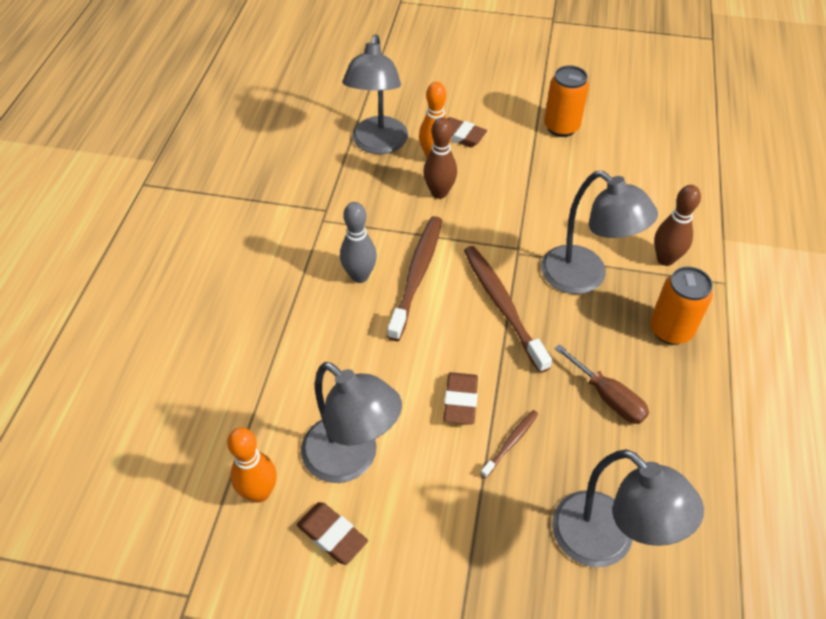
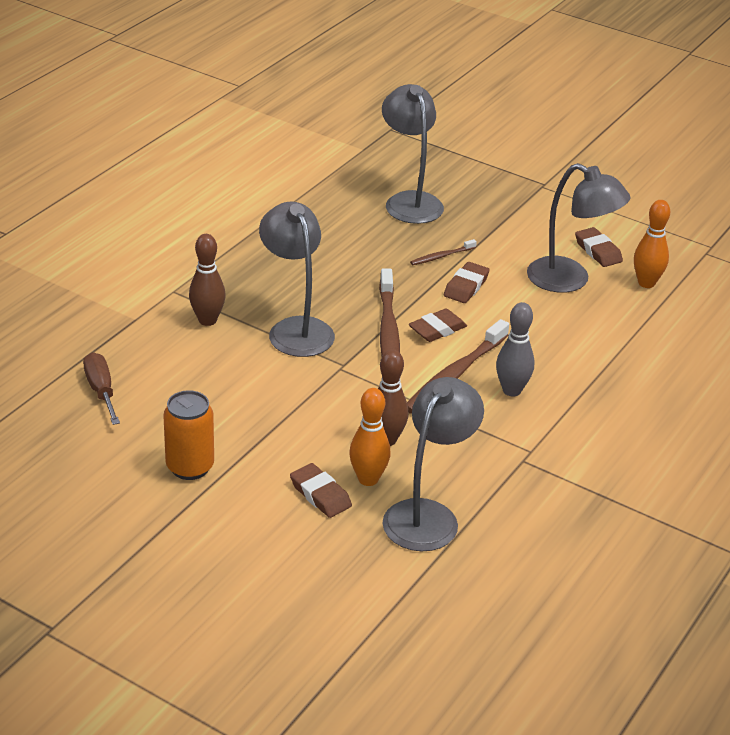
camera: 160 degrees left, 15 degrees down
grey lamp [301,362,402,483] -> grey lamp turned 150 degrees clockwise [527,163,631,293]
brown screwdriver [554,344,649,424] -> brown screwdriver moved to [83,352,120,425]
orange can [650,266,713,345] -> none
none -> brown eraser [409,309,467,342]

